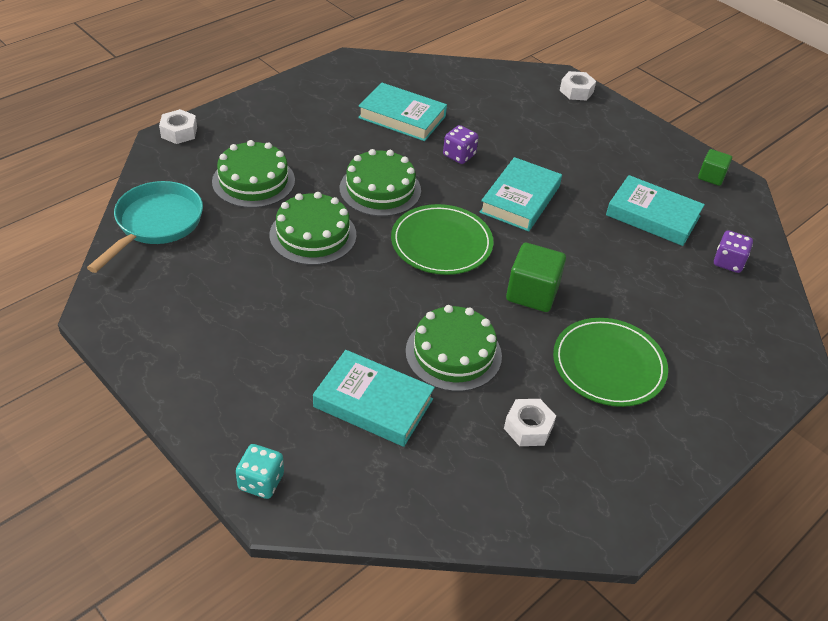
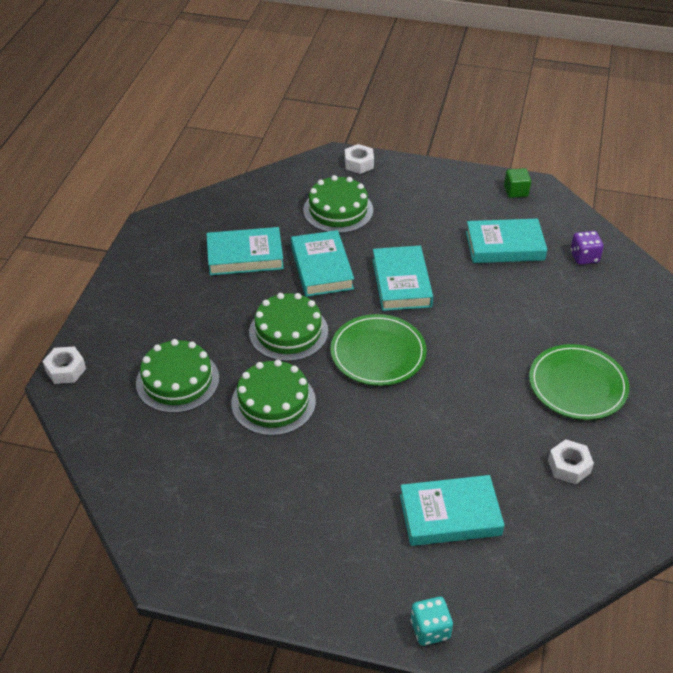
camera: 30 degrees left, 0 degrees up
turquoise pan [87,181,203,273] -> none
green cake [406,305,502,392] -> green cake moved to [303,175,373,233]
purple dice [443,125,478,164] -> turquoise book [291,230,354,297]
green cube [506,243,566,312] -> none

